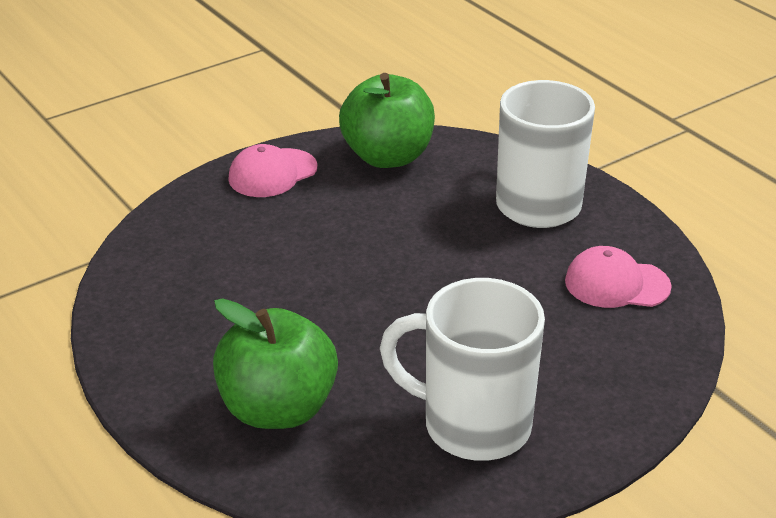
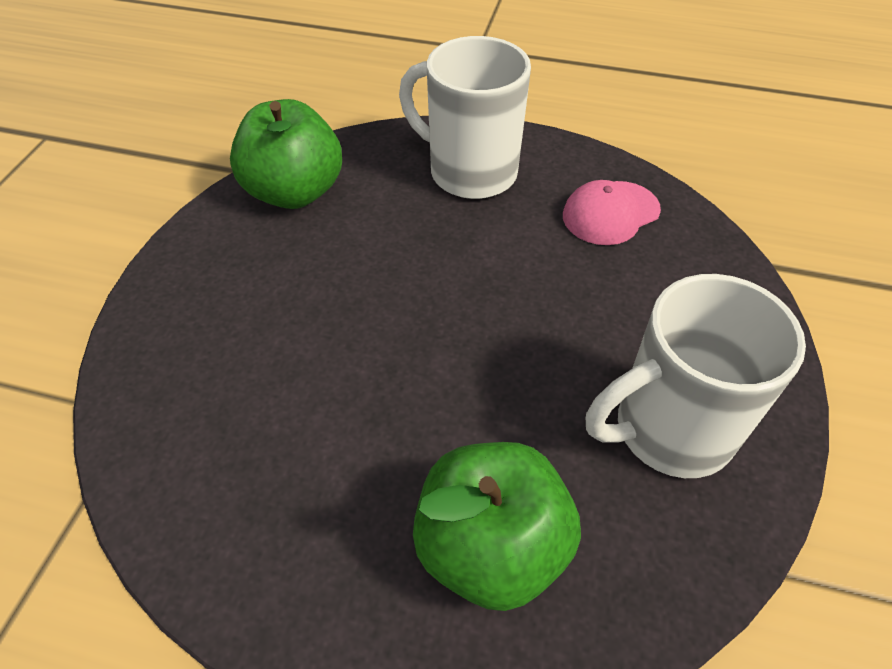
camera: 40 degrees left, 15 degrees up
pink cap [228,144,317,197] -> none

